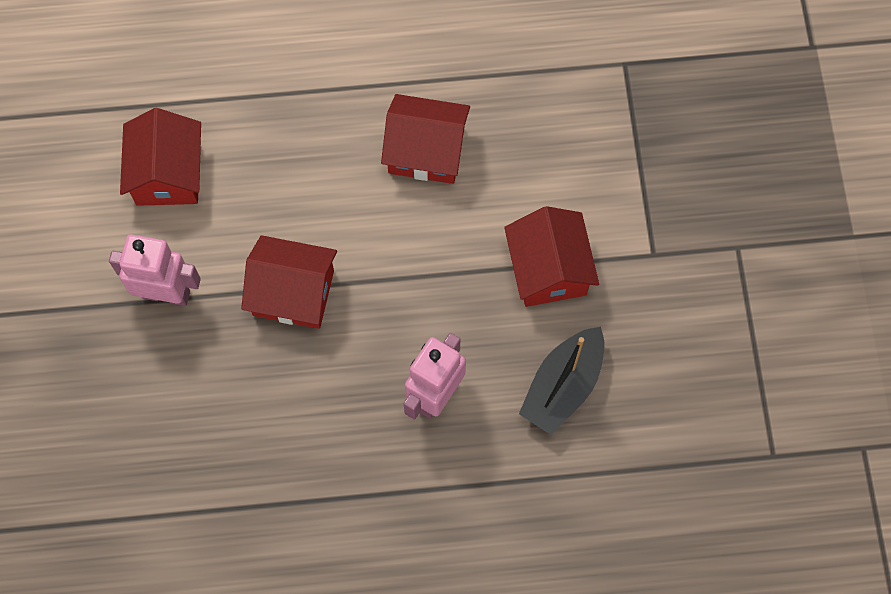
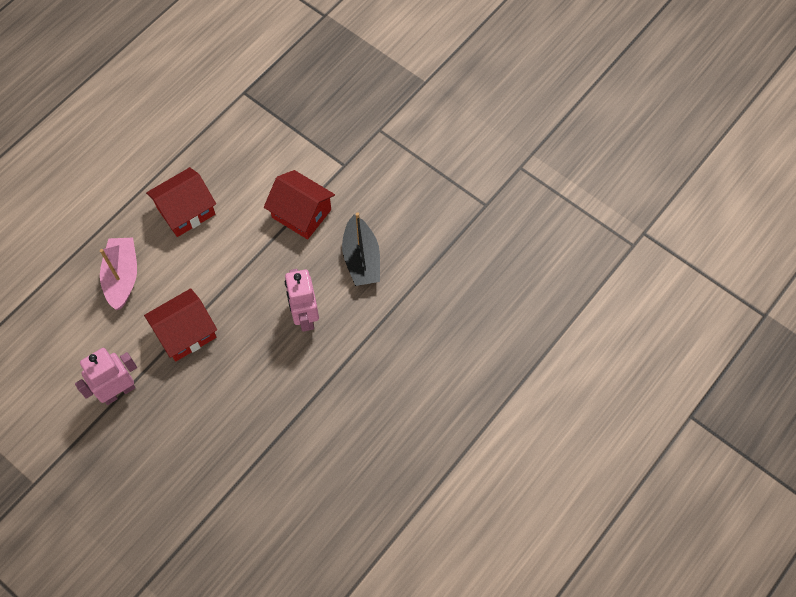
camera: 45 degrees left, 5 degrees down
red house [120,108,201,206] -> none
none -> pink boat [100,238,137,310]

